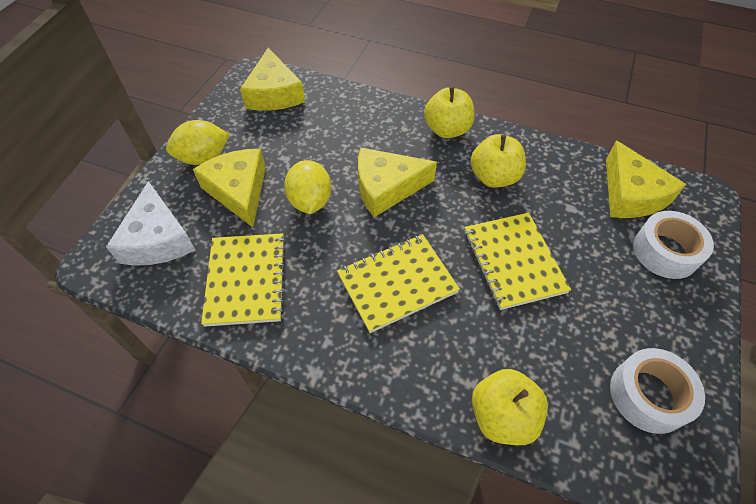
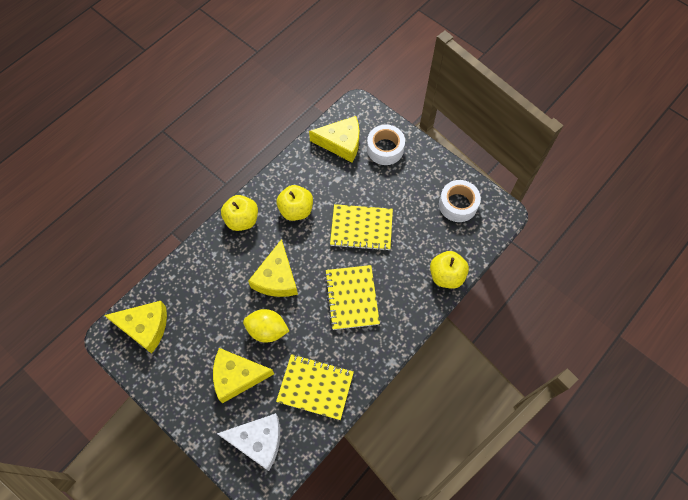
camera: 70 degrees left, 10 degrees up
yellow lemon [166,120,230,165] -> none

